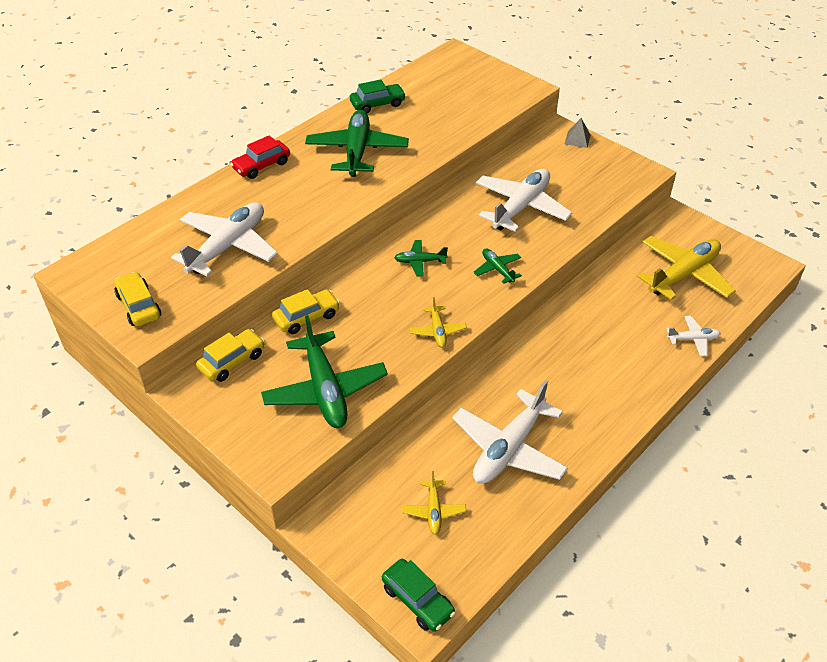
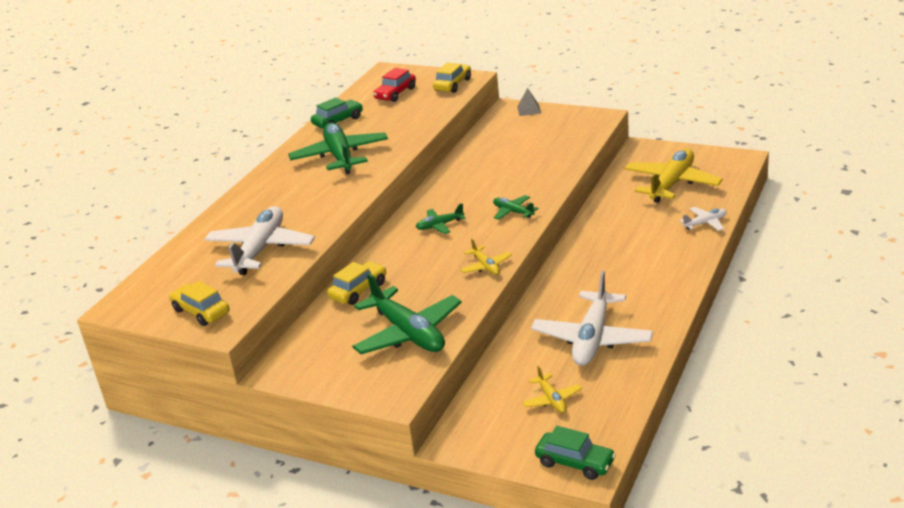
camera: 15 degrees left, 15 degrees down
yellow car [196,329,265,382] -> yellow car moved to [433,63,471,93]
red car [230,135,290,179] -> red car moved to [373,68,416,102]
white plane [476,169,572,232] -> none

